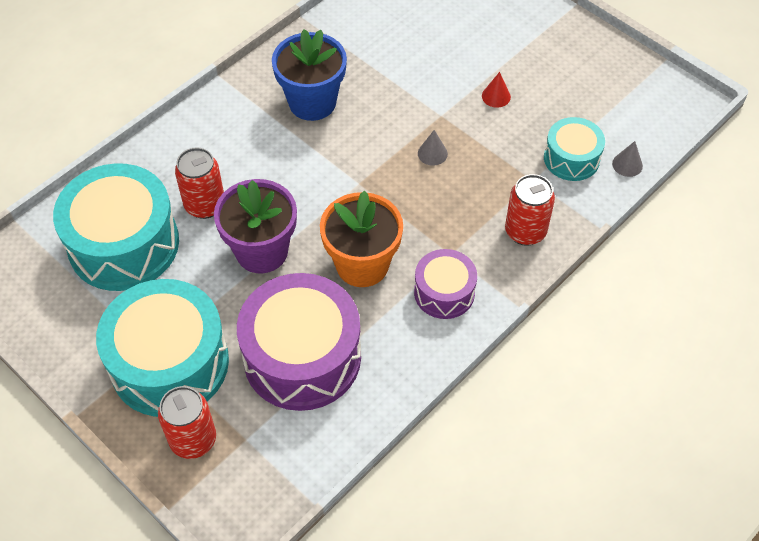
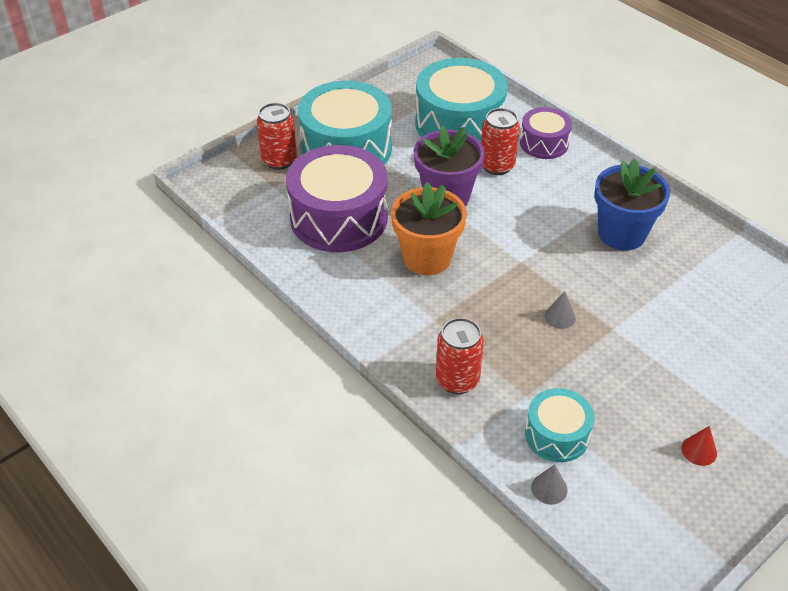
camera: 95 degrees right, 10 degrees down
purple drum [414,249,477,319] -> purple drum moved to [520,107,572,159]
red cone [482,72,511,108] -> red cone moved to [681,426,717,466]

